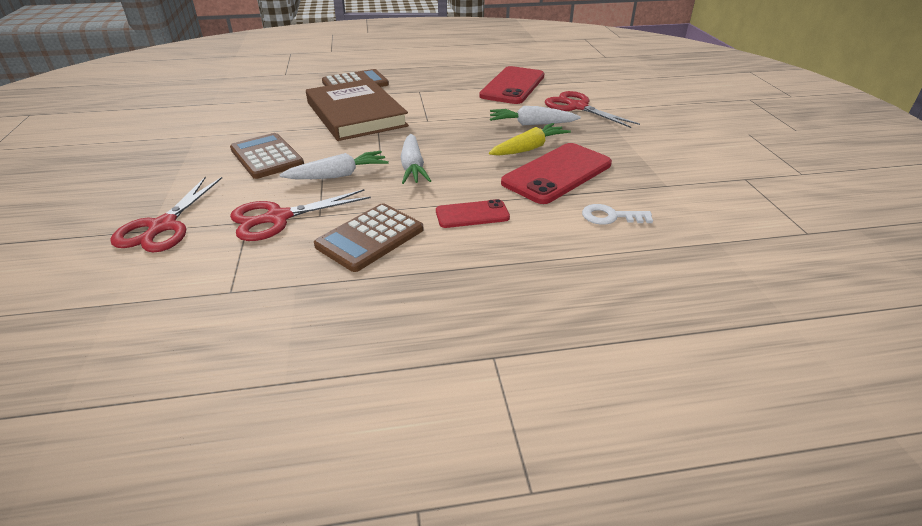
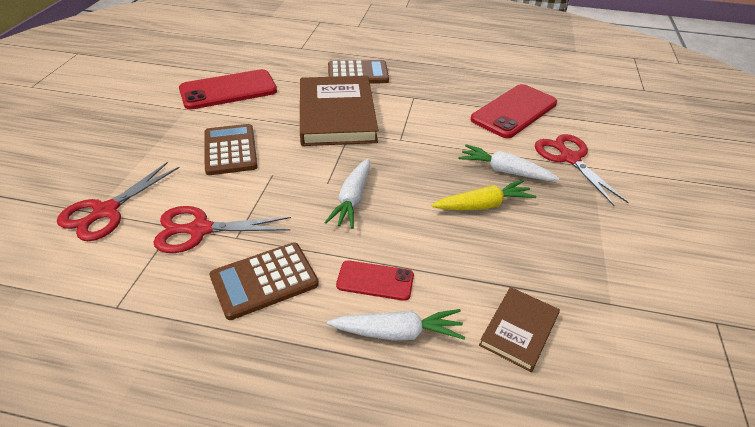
camera: 20 degrees right, 5 degrees up
white carrot [279,151,389,179] -> white carrot moved to [327,309,465,340]
red phone [501,143,612,204] -> red phone moved to [179,69,277,110]
white key [582,204,653,225] -> brown book [479,287,560,372]

